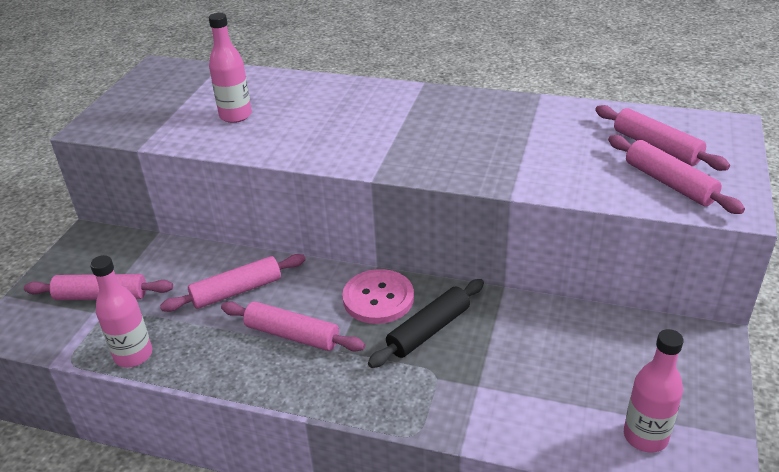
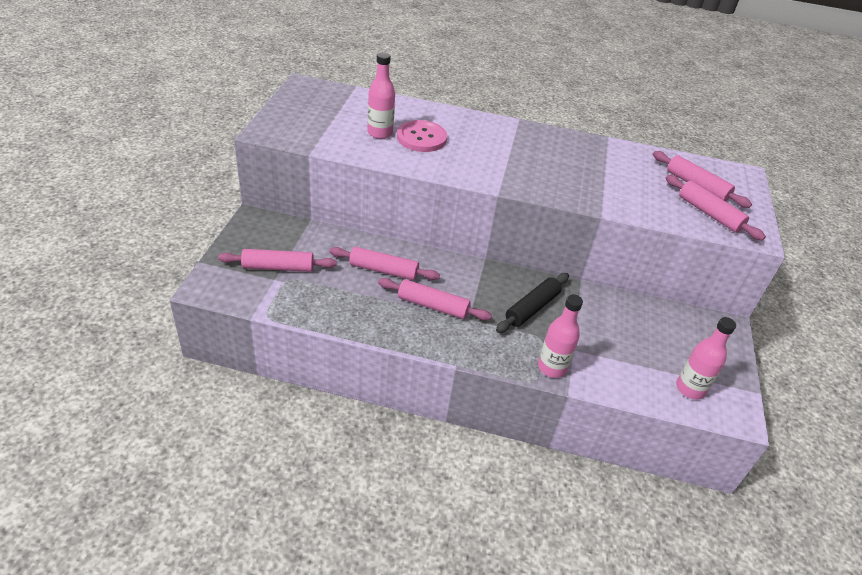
camera: 10 degrees left, 5 degrees up
pink bottle [90,255,152,367] -> pink bottle moved to [538,294,583,378]
pink rolling pin [160,254,306,312] -> pink rolling pin turned 45 degrees clockwise [329,247,440,280]
pink button [342,269,414,324] -> pink button moved to [397,120,447,152]

